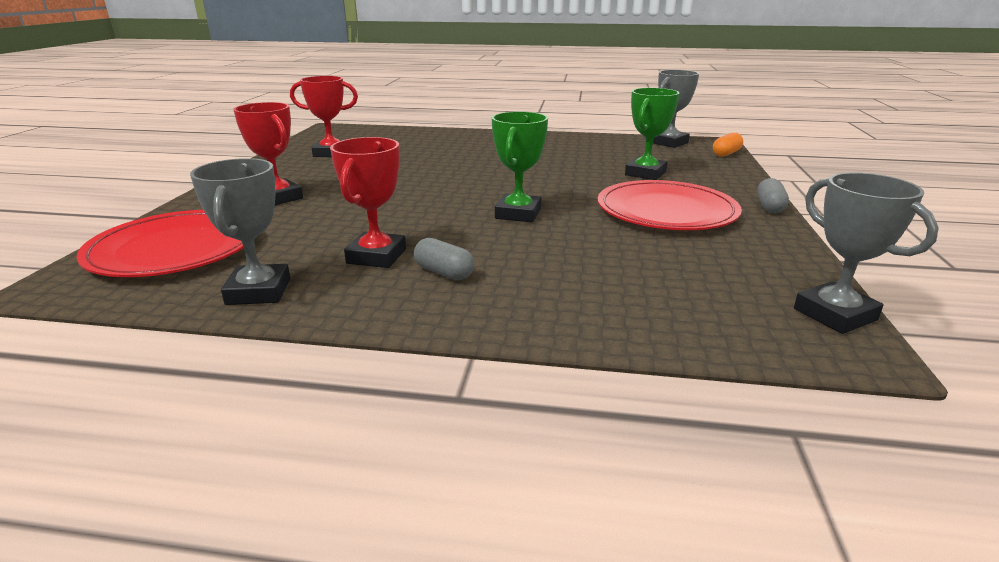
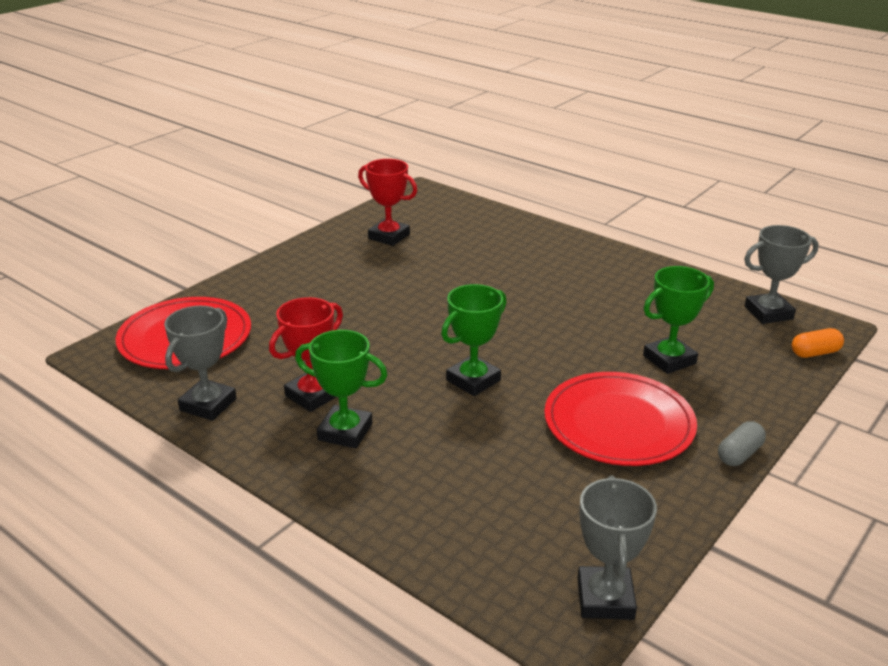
camera: 30 degrees right, 5 degrees up
red trophy [233,102,303,205] -> none
grey capsule [414,238,475,280] -> green trophy [295,330,387,448]

